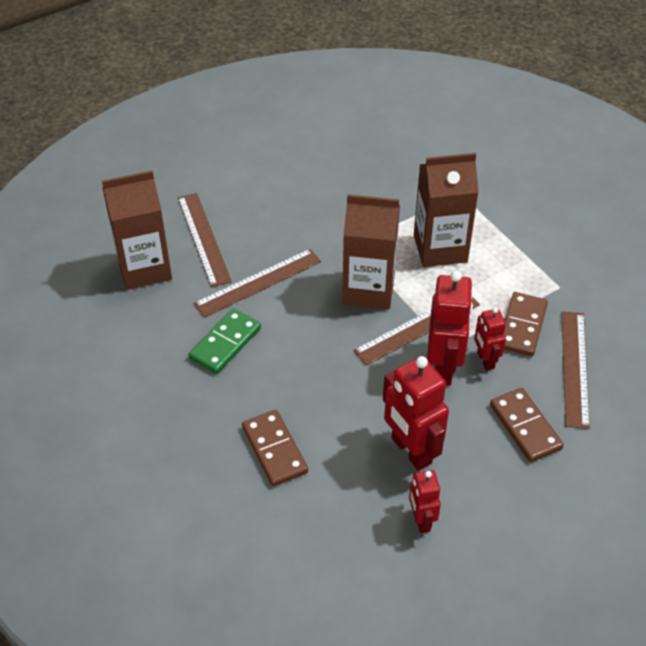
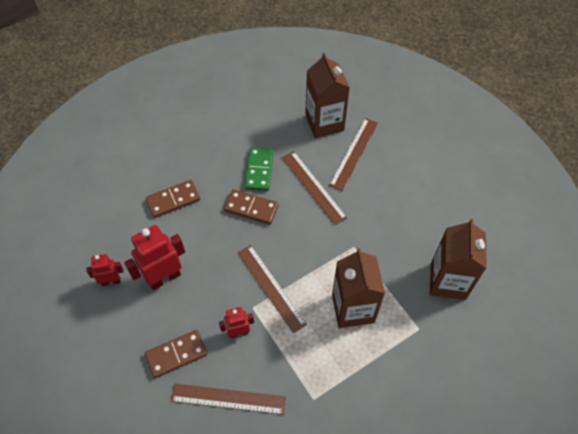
camera: 90 degrees right, 10 degrees up
brown ruler [178,193,232,287] -> brown ruler turned 45 degrees counterclockwise [329,118,378,191]
green domino [188,308,261,374] -> green domino turned 60 degrees clockwise [245,147,274,191]
brown carton [342,194,400,310] -> brown carton moved to [430,219,487,300]
red robot [427,270,473,385] -> none
brown domino [504,292,548,357] -> brown domino moved to [224,190,279,225]

